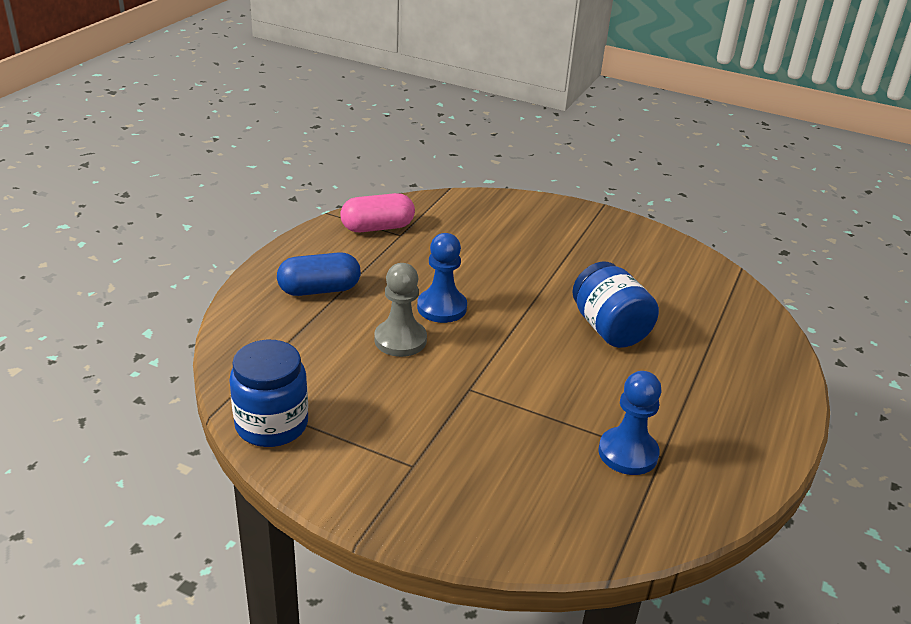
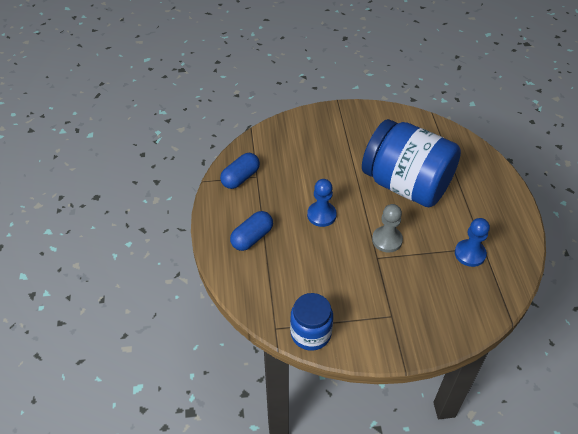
camera: 30 degrees left, 15 degrees up
pink capsule [340,193,415,232] -> blue capsule [220,153,260,189]
grey pawn [375,263,427,357] -> grey pawn moved to [372,204,403,253]
blue jar [572,261,659,348] -> blue jar [362,119,461,207], size x1.91

